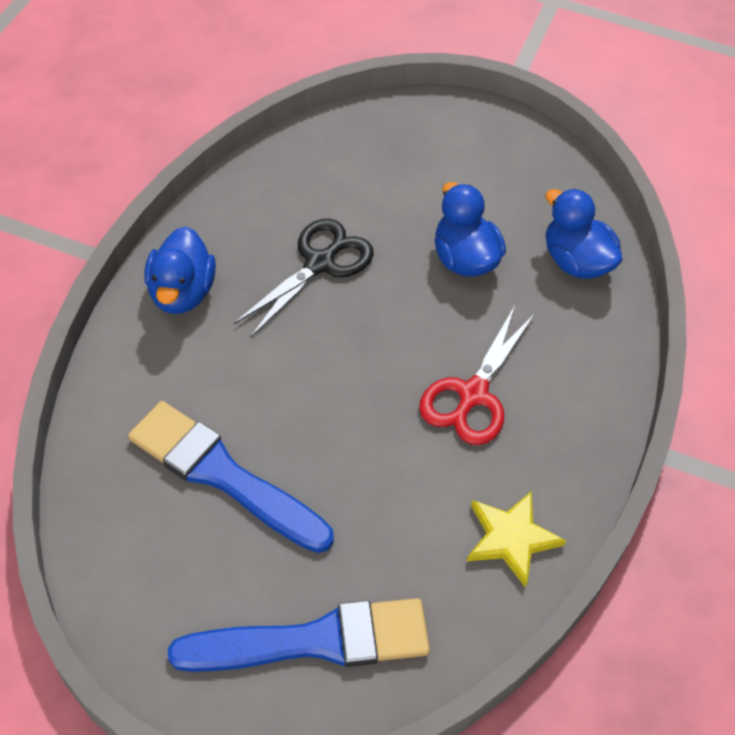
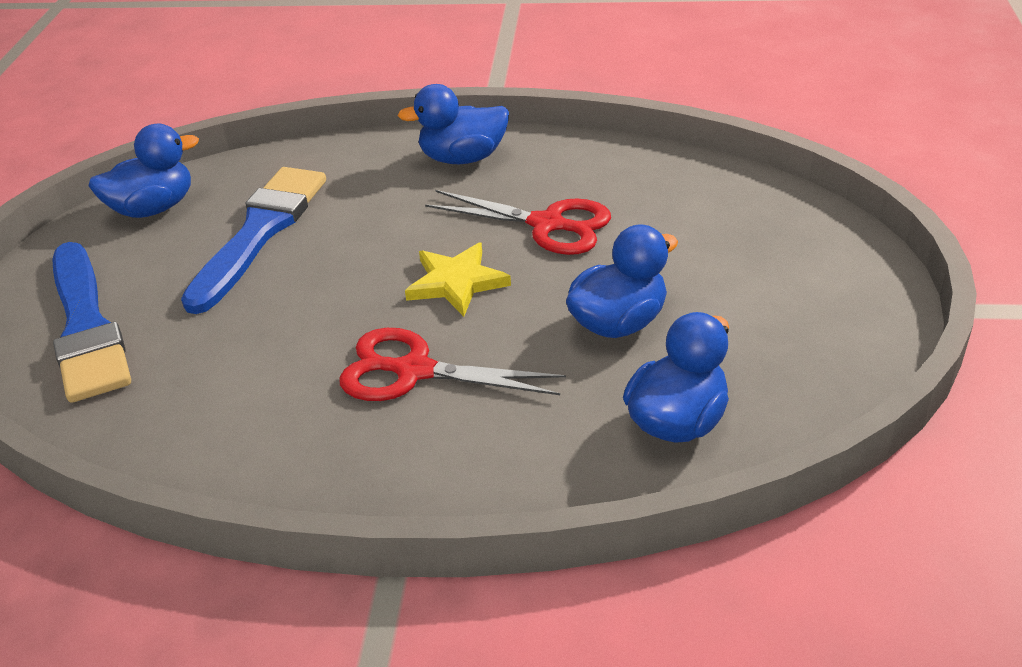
camera: 80 degrees right, 15 degrees down
black scissors [234,219,374,337] -> red scissors [425,190,611,255]
yellow star [467,491,566,587] -> yellow star moved to [405,243,511,317]
none -> blue duck [89,123,199,218]

